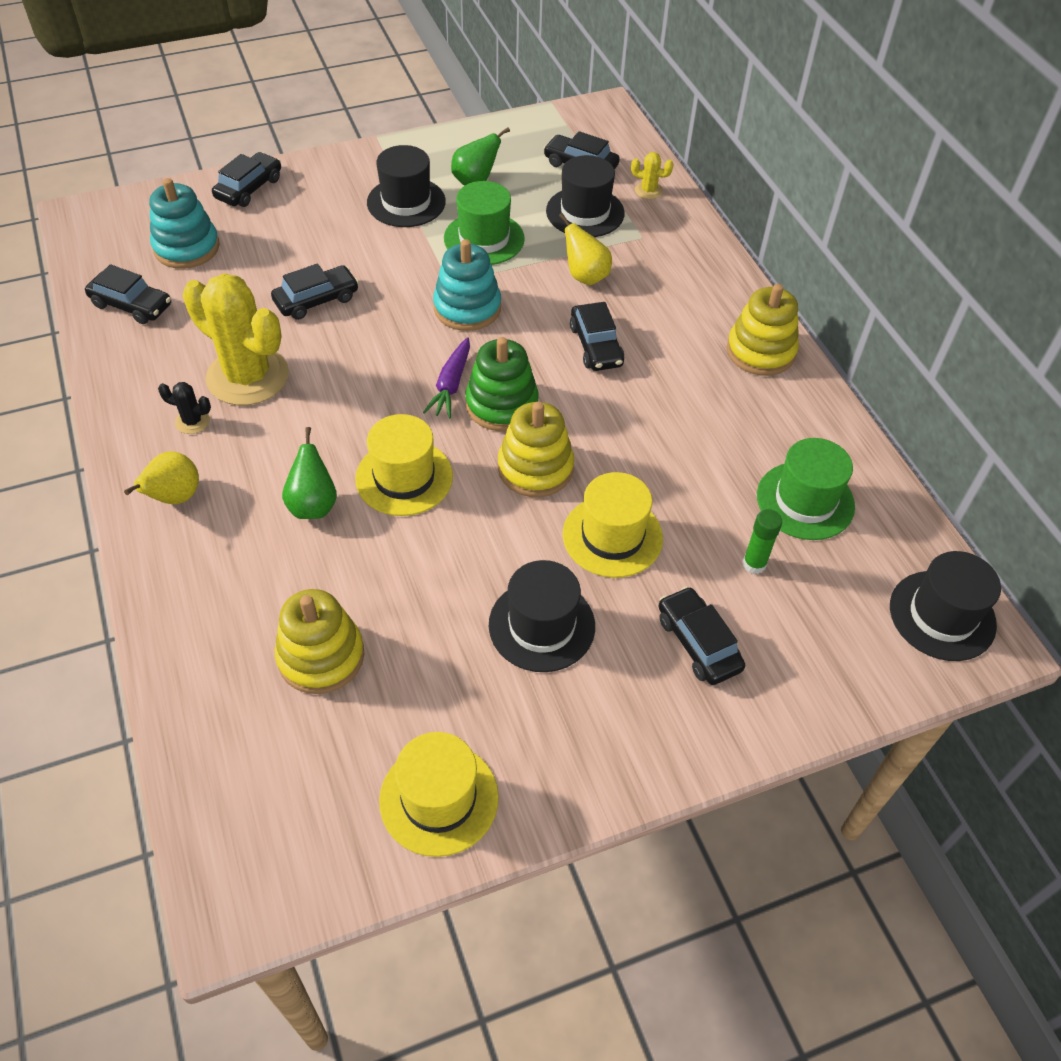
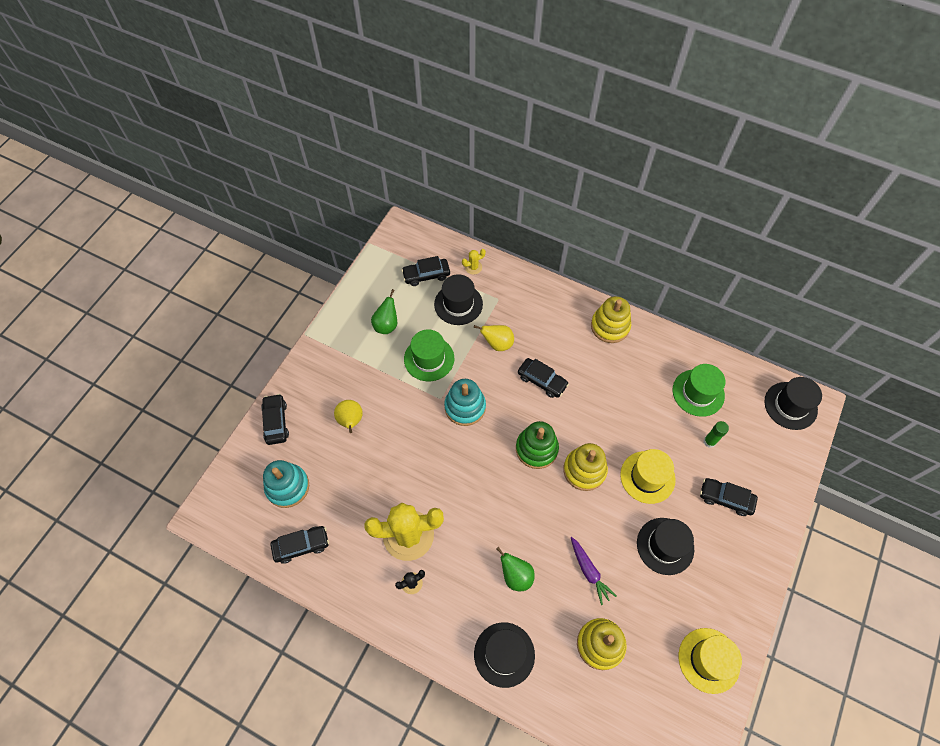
camera: 40 degrees left, 10 degrees up
yellow pear [124,451,199,504] -> yellow pear moved to [334,400,363,433]
black car [271,263,359,320] -> none
yellow hat [355,414,453,516] -> none
black hat [367,145,446,227] -> black hat moved to [474,622,535,688]
purple carrot [423,337,470,418] -> purple carrot moved to [571,537,616,605]

